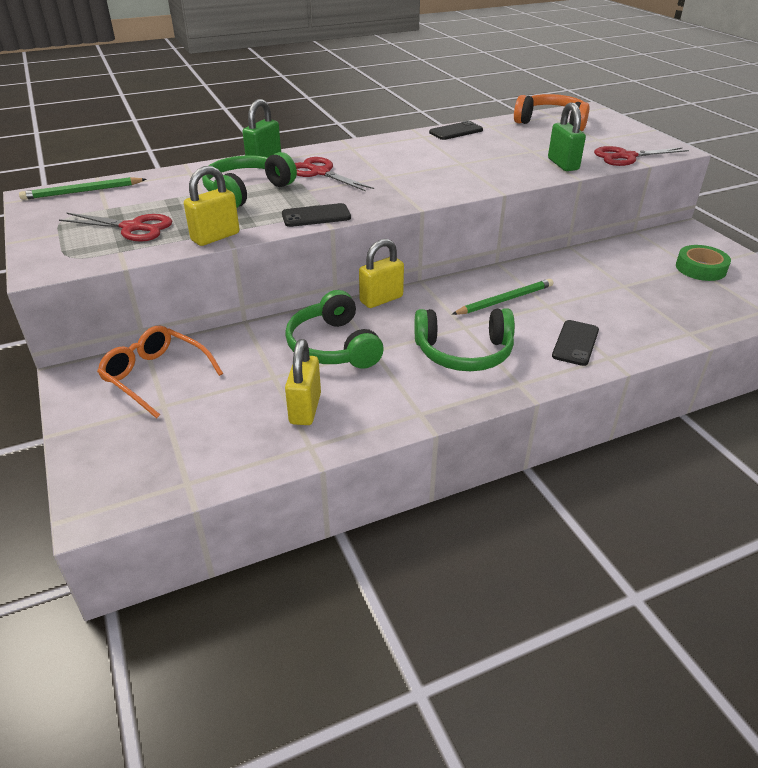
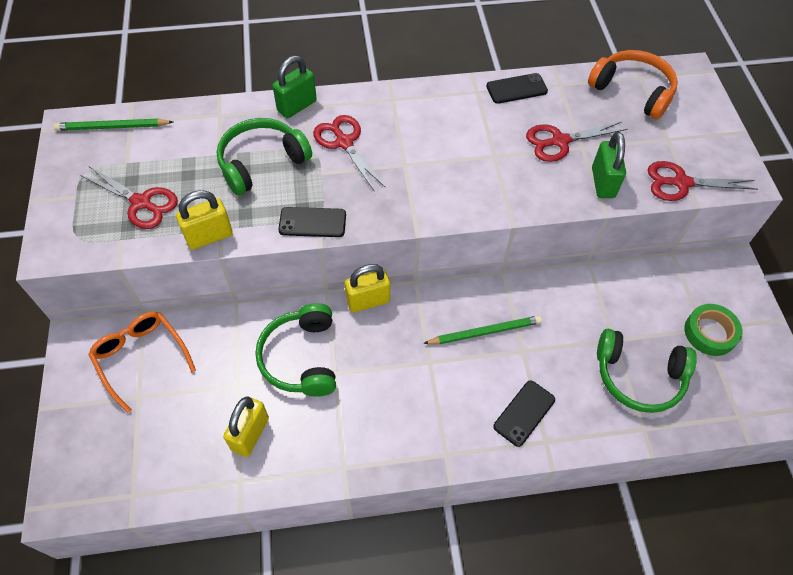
camera: 15 degrees right, 20 degrees up
green headphones [414,308,515,371] -> green headphones moved to [597,329,697,413]
none -> red scissors [526,122,628,162]

